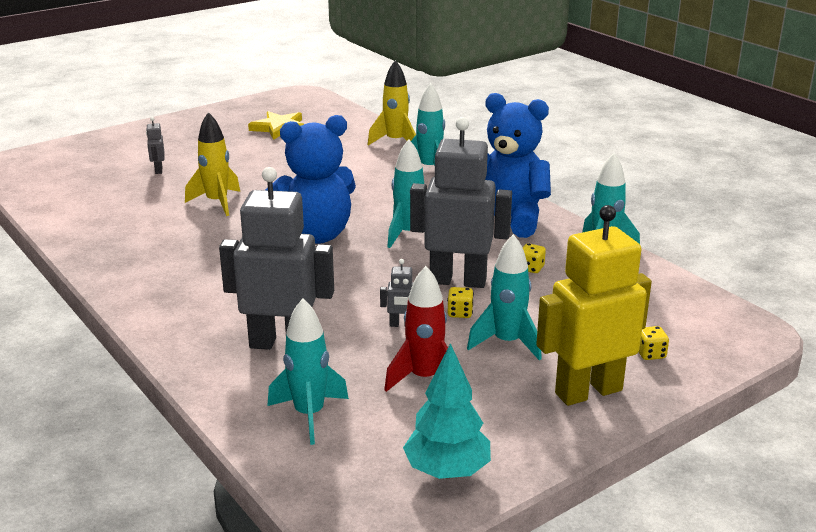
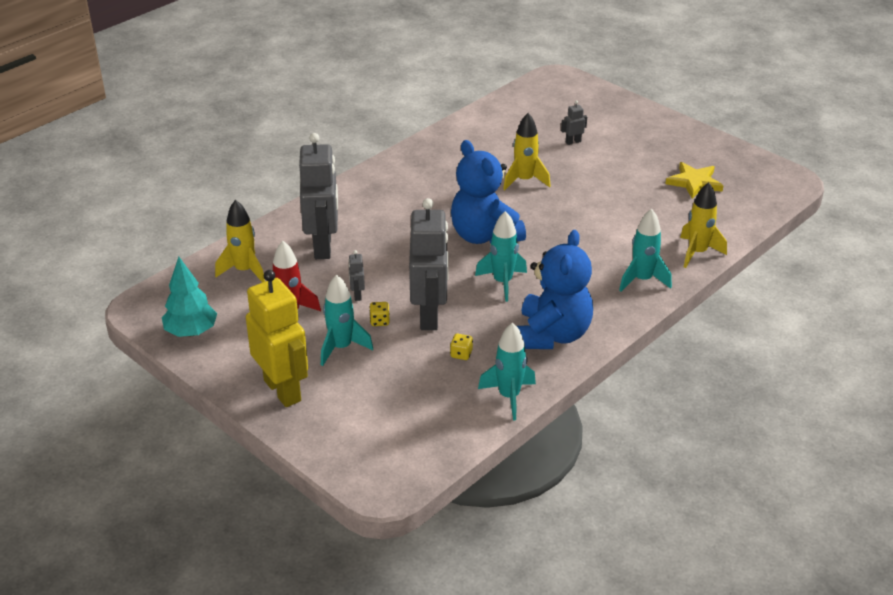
camera: 80 degrees right, 10 degrees up
turquoise rocket [267,298,349,445] -> yellow rocket [215,200,265,282]
yellow dice [639,326,669,360] -> none

